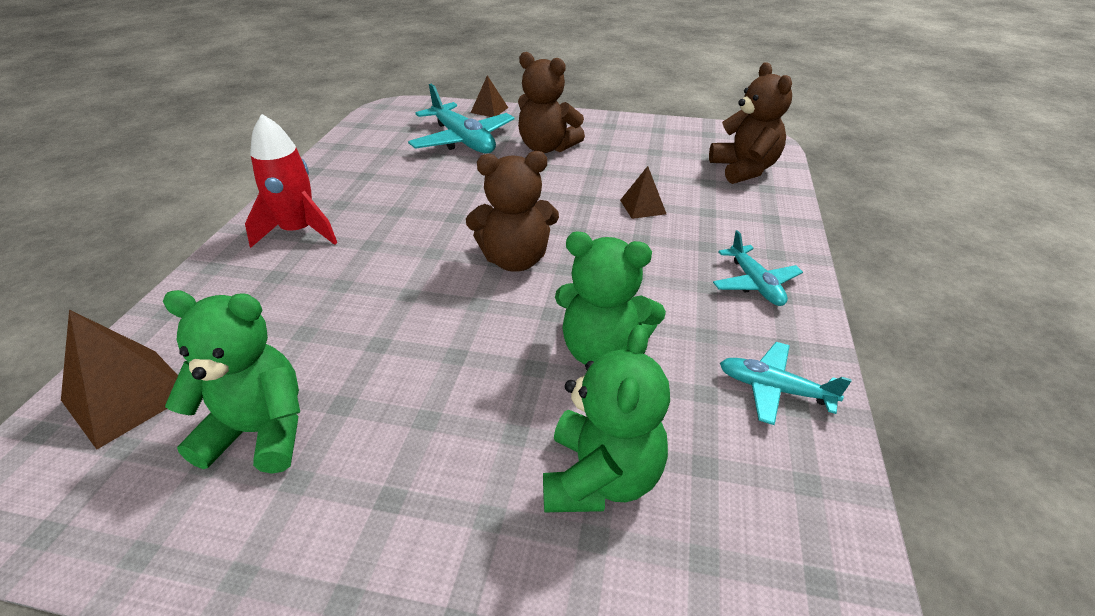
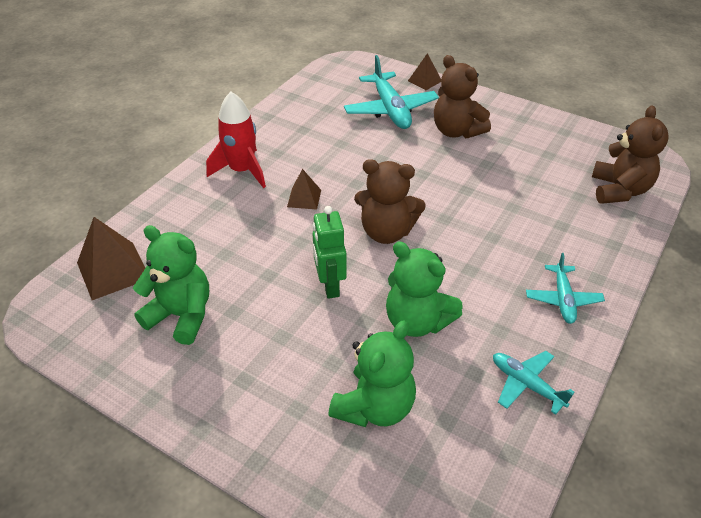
camera: 20 degrees right, 5 degrees up
brown pyramid [620,166,666,219] -> brown pyramid moved to [287,169,321,210]
none -> green robot [313,206,347,299]

